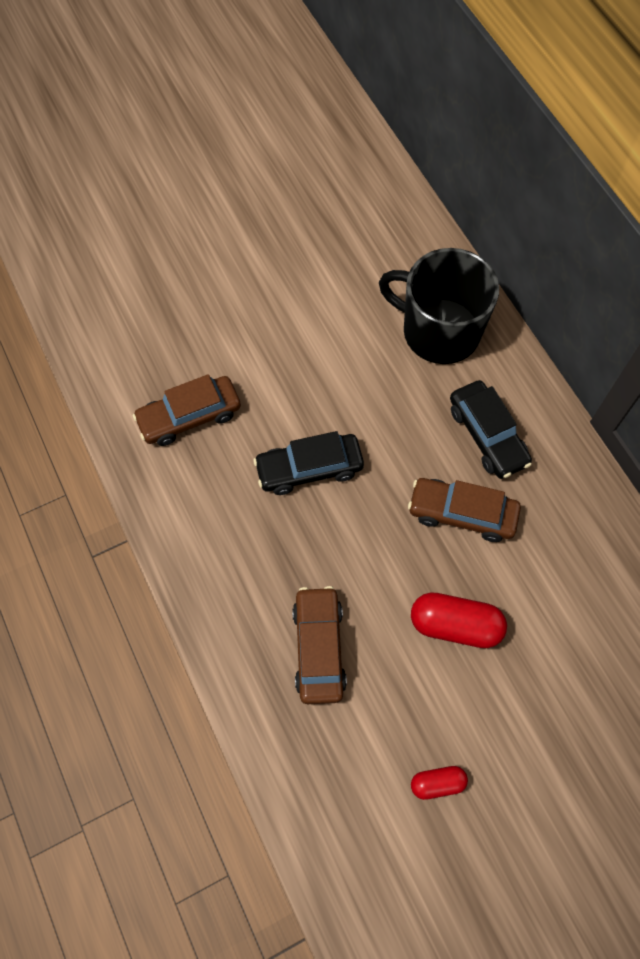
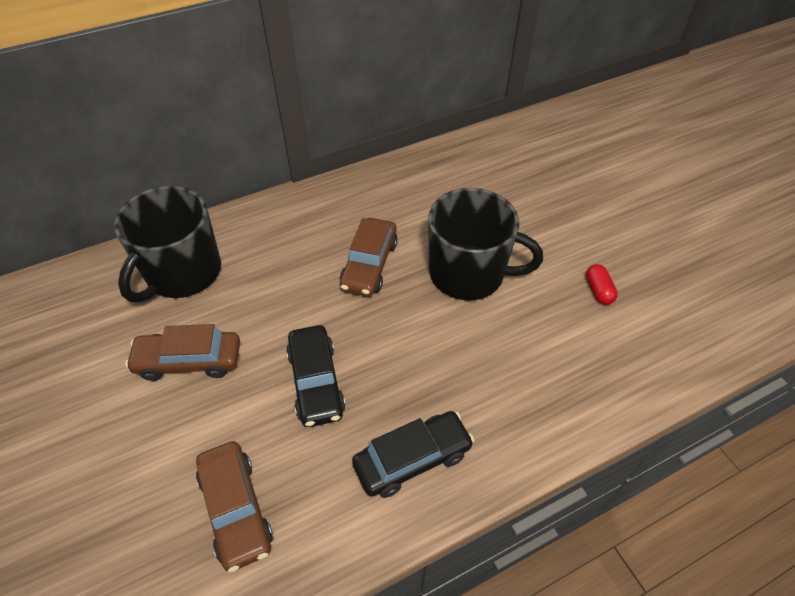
camera: 90 degrees left, 15 degrees down
brown car [292,586,347,704] -> brown car moved to [125,324,240,381]
red capsule [411,592,507,648] -> black mug [428,188,543,300]
black car [450,380,532,479] -> black car moved to [352,411,474,498]

